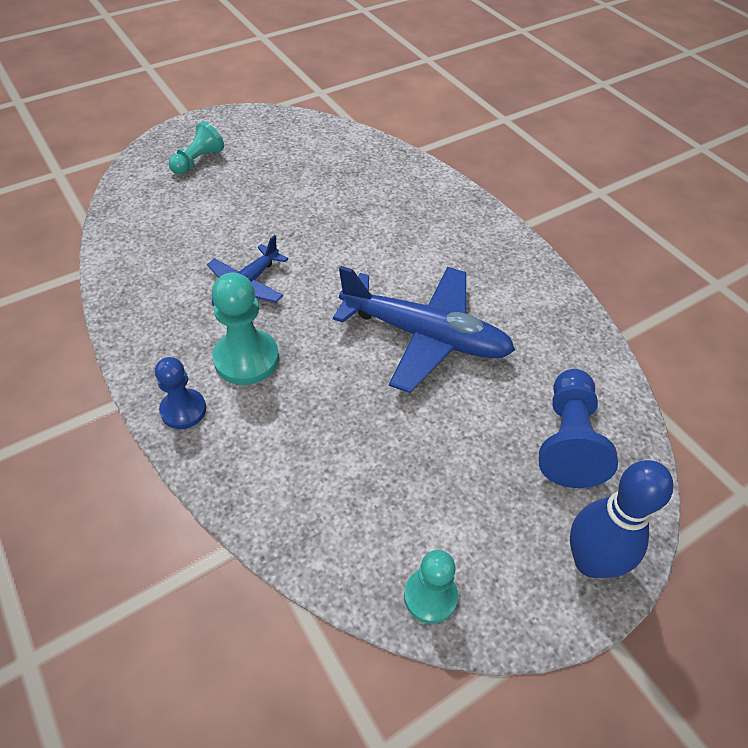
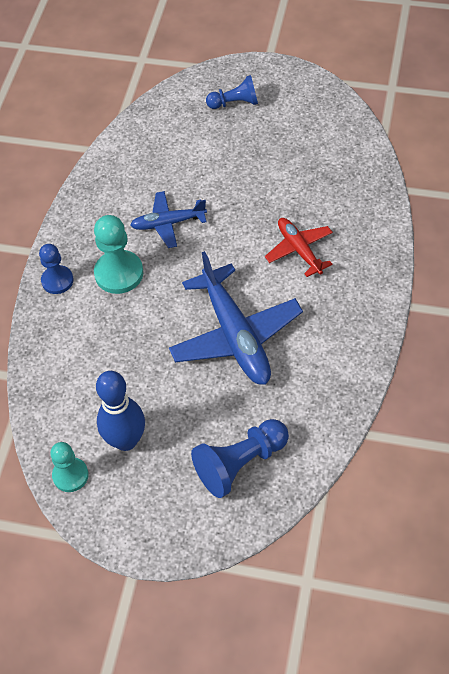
camera: 50 degrees right, 5 degrees up
turquoise pawn [169,121,224,174] -> blue pawn [206,75,258,109]
blue bowling pin [570,460,674,578] -> blue bowling pin moved to [96,371,145,451]
none -> red plane [265,218,333,277]

